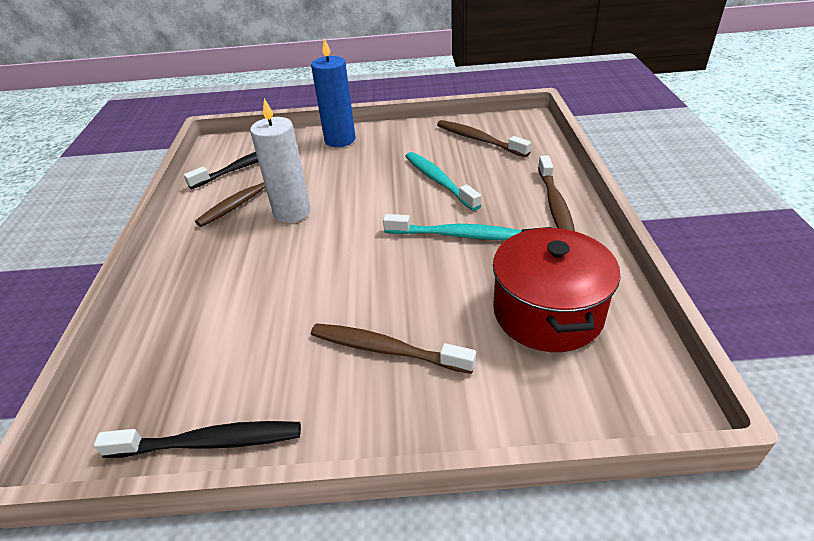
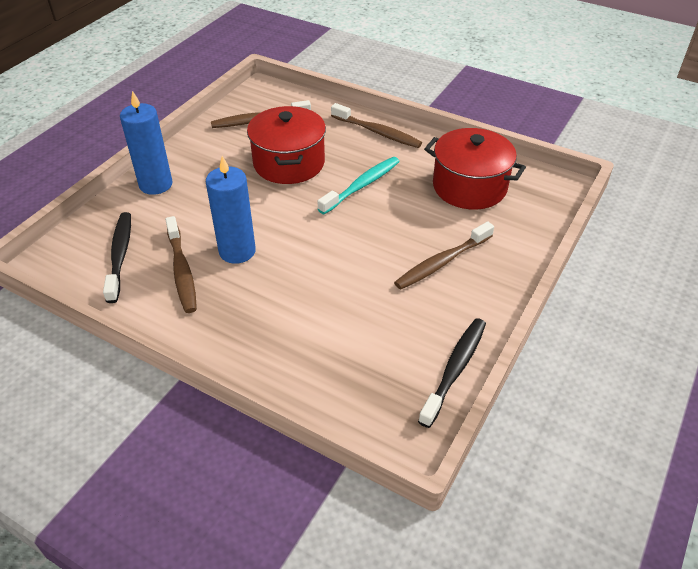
camera: 60 degrees left, 5 degrees up
white candle [250,98,311,223] -> blue candle [206,156,256,264]
turquoise toothbrush [405,152,481,211] -> red pot [247,106,326,184]

